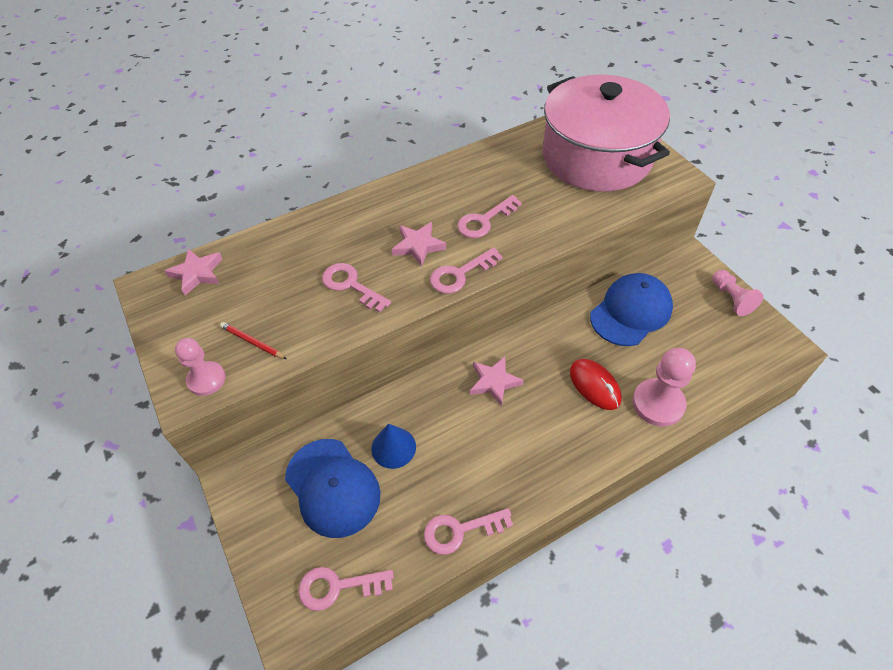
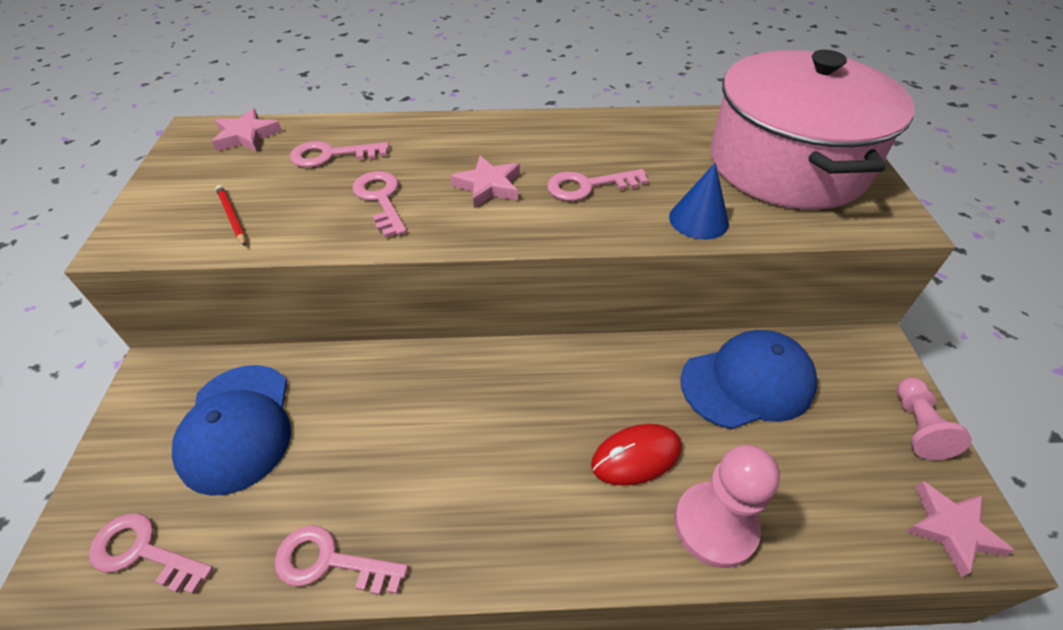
camera: 25 degrees right, 5 degrees down
pink pawn [175,338,225,396] -> none
blue cone [371,424,416,469] -> blue cone moved to [669,163,729,240]
pink key [430,247,502,294] -> pink key moved to [290,141,389,167]
pink star [470,356,524,407] -> pink star moved to [906,481,1015,577]
red mouse [570,359,622,410] -> red mouse turned 75 degrees clockwise [591,424,682,486]

